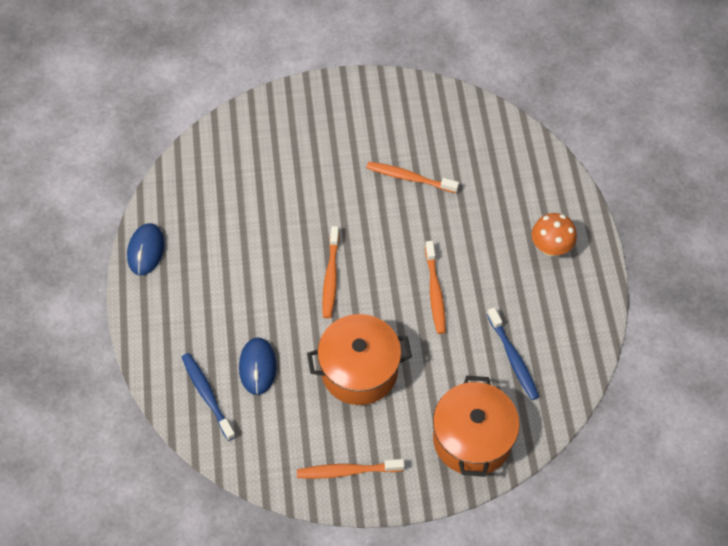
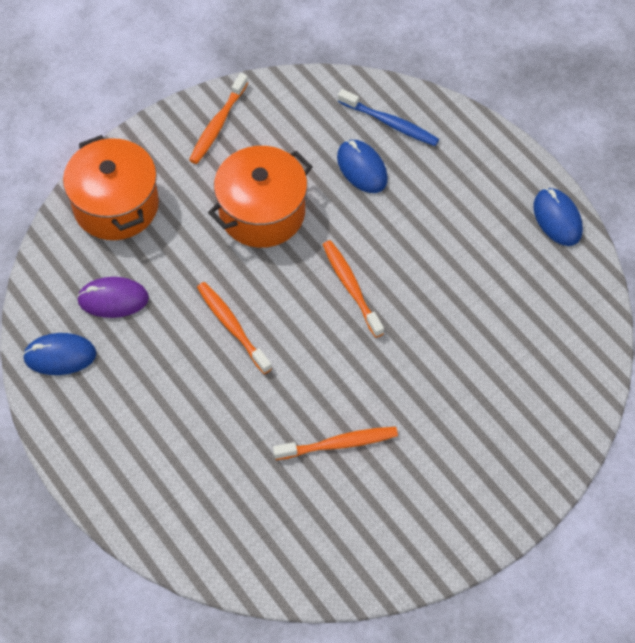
camera: 150 degrees right, 0 degrees up
orange toothbrush [297,459,405,479] -> orange toothbrush turned 150 degrees clockwise [189,73,248,164]
blue toothbrush [487,307,539,400] -> purple mouse [77,277,149,318]
orange mushroom [532,213,577,256] -> none
none -> blue mouse [22,333,97,375]

